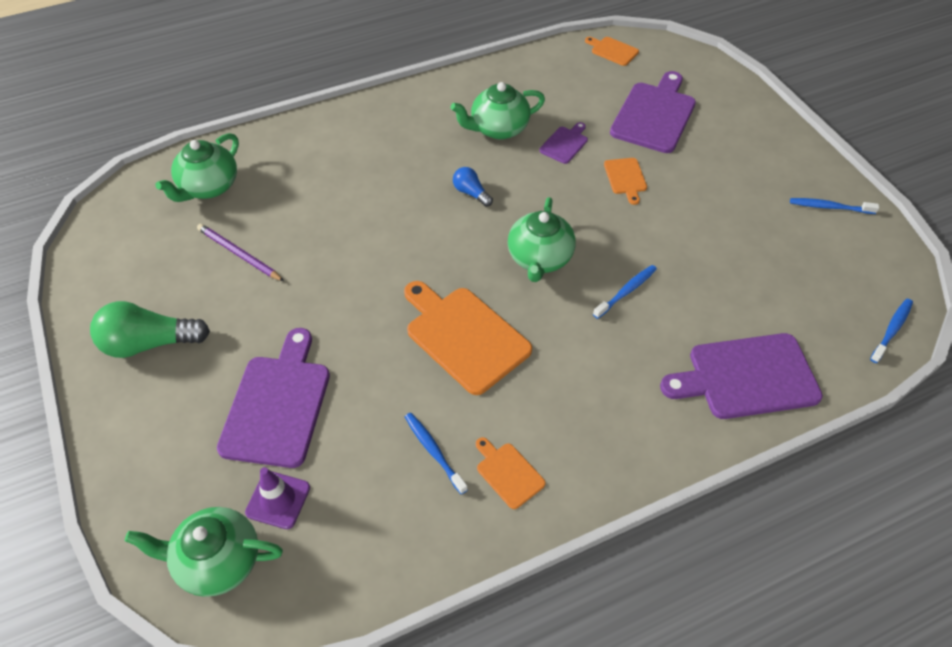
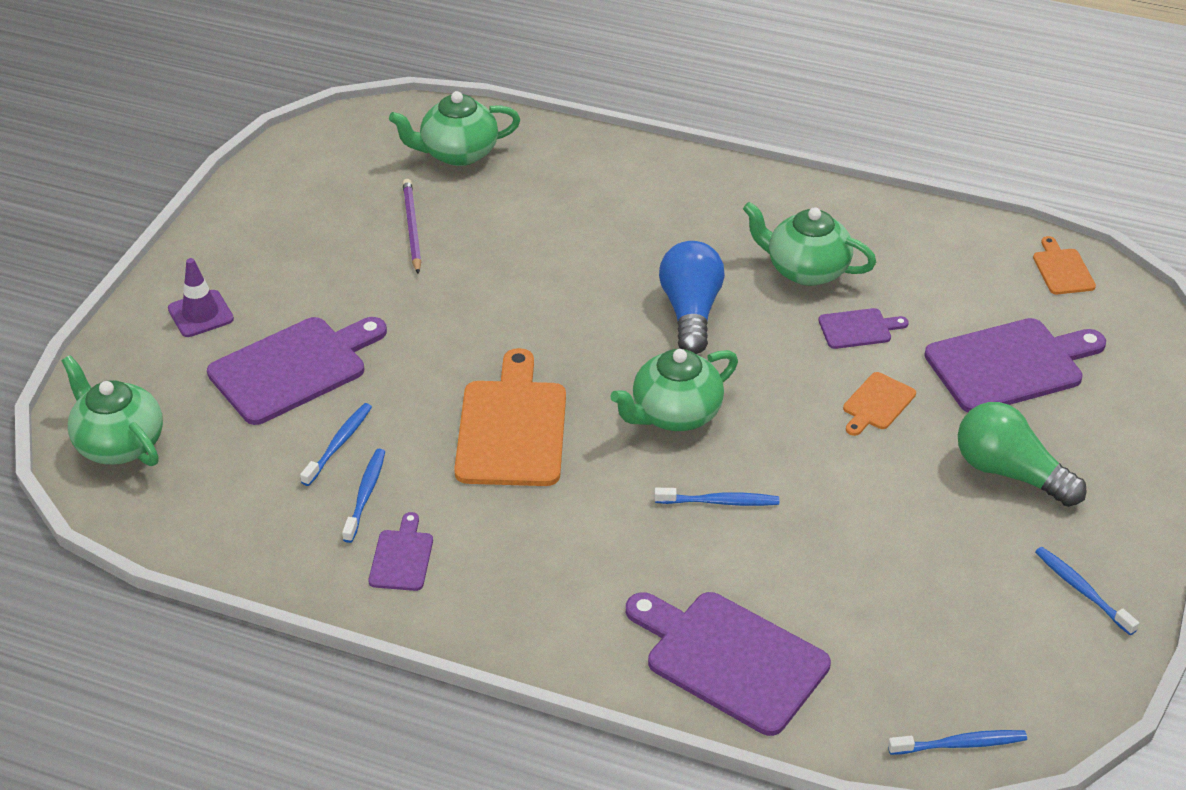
camera: 45 degrees right, 10 degrees down
green light bulb [90,301,210,358] -> green light bulb moved to [958,402,1087,507]
purple traffic cone [245,467,310,529] -> purple traffic cone moved to [168,258,234,337]
blue light bulb [453,167,493,207] -> blue light bulb [659,241,725,354], size x1.88
orange cutting board [476,437,546,509] -> purple cutting board [369,512,433,591]
none -> blue toothbrush [300,403,372,486]

